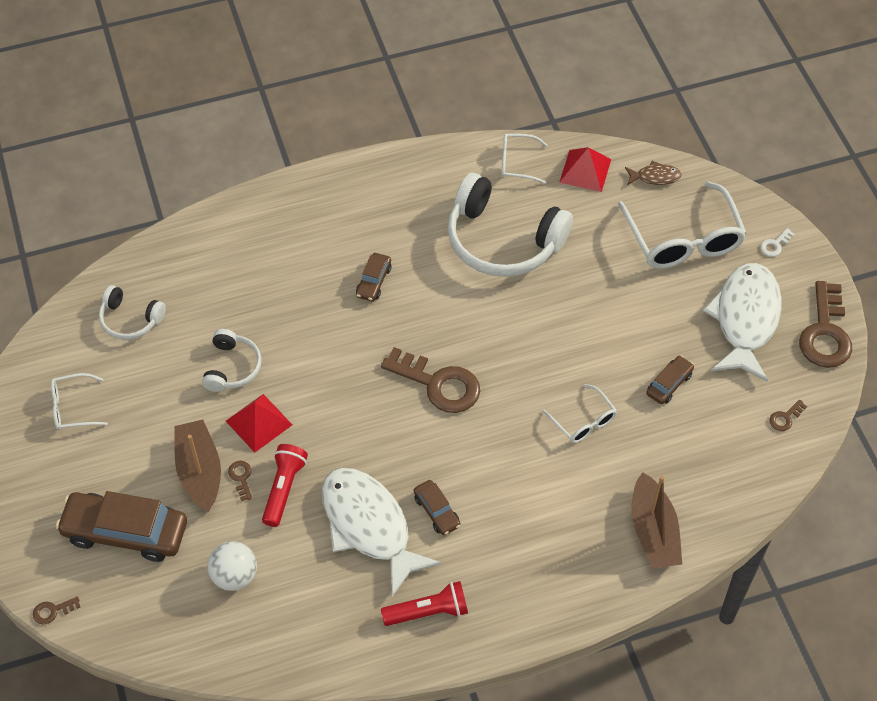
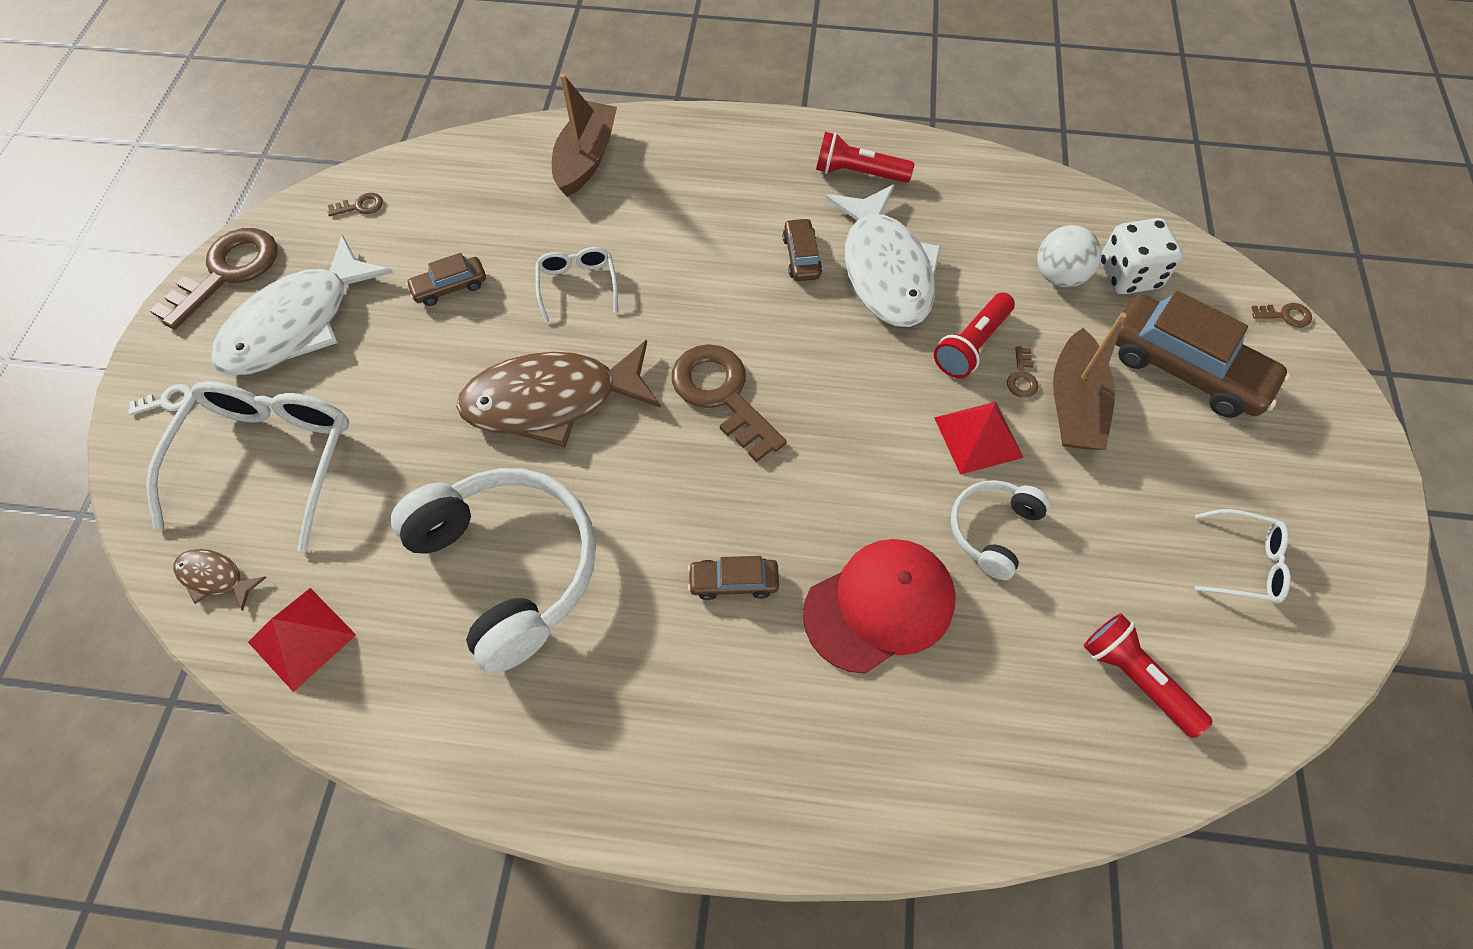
camera: 155 degrees left, 5 degrees up
white headphones [99,285,166,340] -> red flashlight [1084,613,1213,738]
brown car [356,253,391,301] -> brown car turned 135 degrees counterclockwise [688,556,779,600]
white glasses [501,134,548,184] -> none
none -> brown fish [456,340,661,447]
none -> red cap [803,539,956,674]
none -> white dice [1100,218,1183,294]

